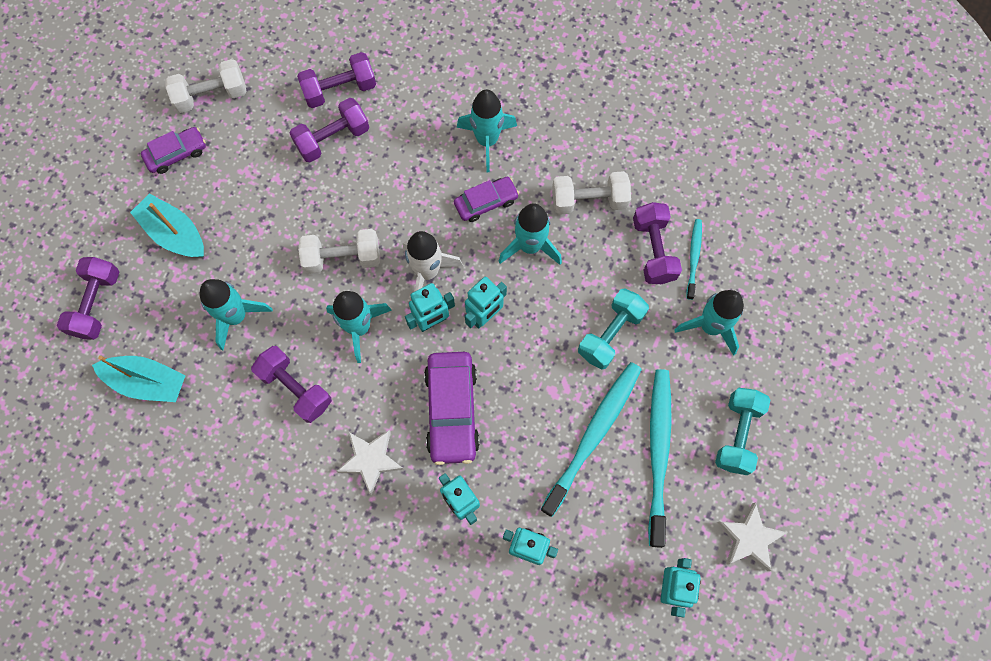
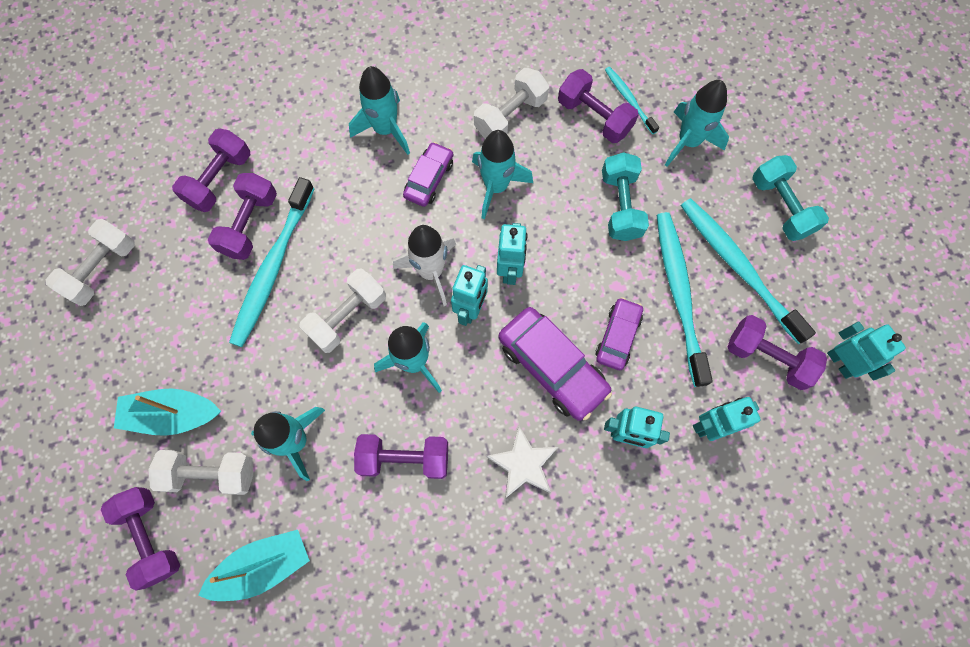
camera: 40 degrees left, 0 degrees up
purple car [141,127,206,174] -> purple car moved to [595,297,643,370]
white star [717,502,787,571] -> none
none -> white dumbbell [148,450,253,495]
none -> turquoise toothbrush [229,177,315,347]
none -> purple dumbbell [728,315,827,390]

